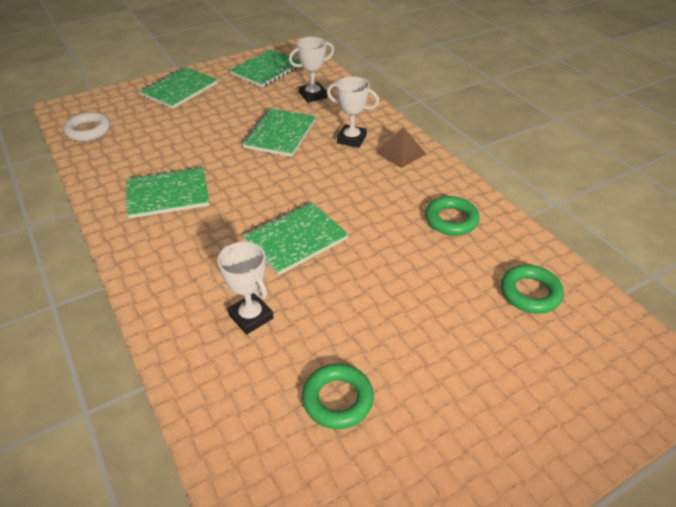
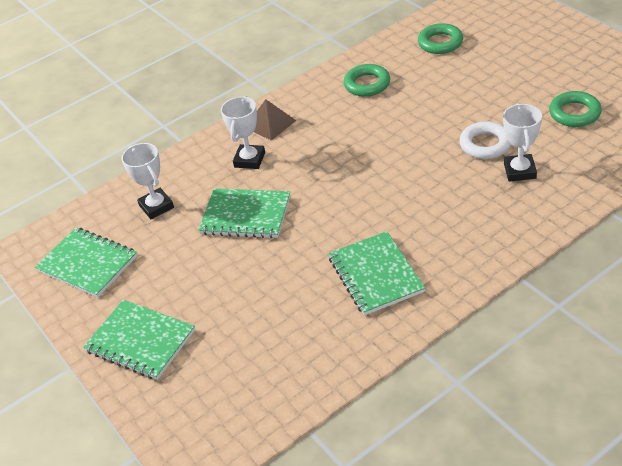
camera: 90 degrees left, 0 degrees up
white ring [63,112,111,142] -> white ring moved to [459,122,511,159]
white trophy [217,242,274,335] -> white trophy turned 45 degrees counterclockwise [503,103,542,182]
green notebook [243,202,349,275] -> none

